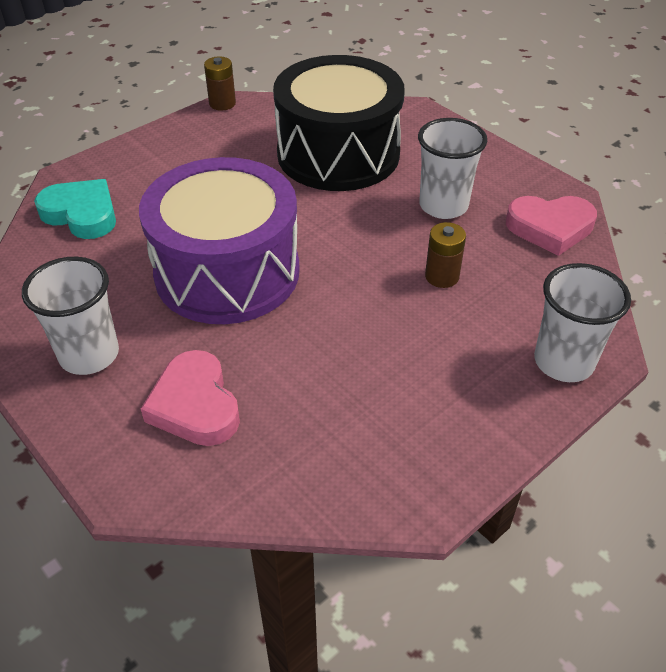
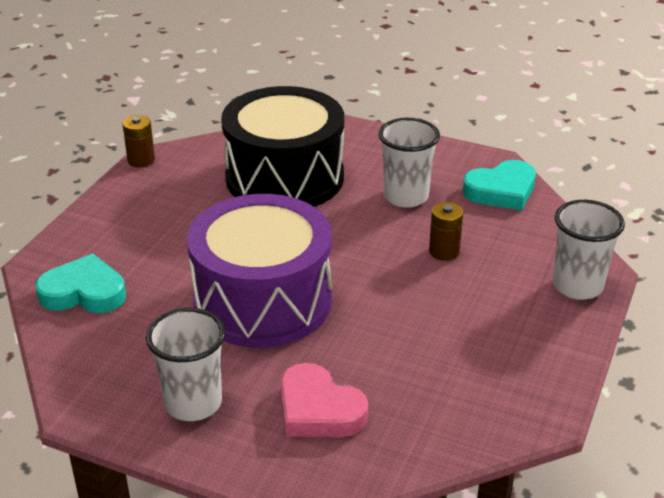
camera: 25 degrees left, 10 degrees down
pink heart [506,196,597,256] -> turquoise heart [463,160,536,210]

